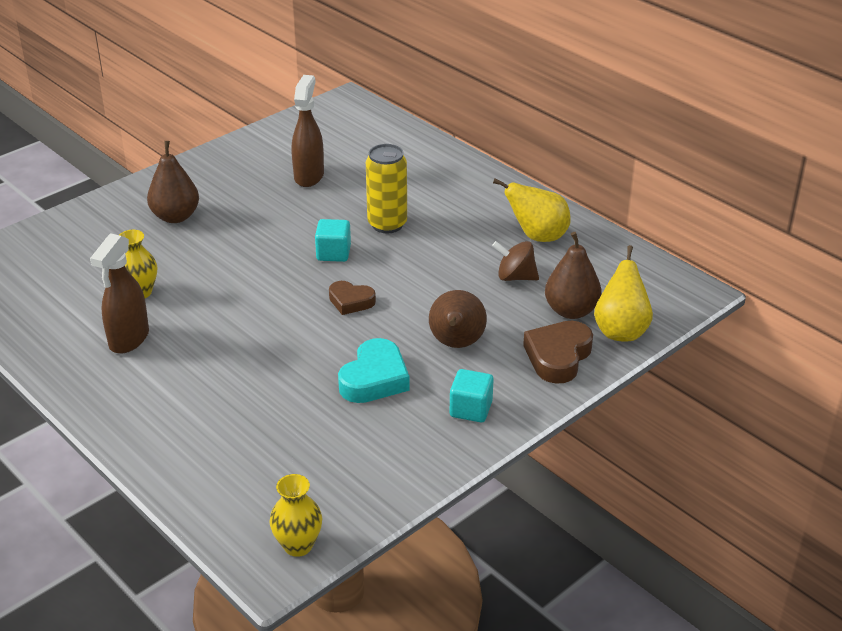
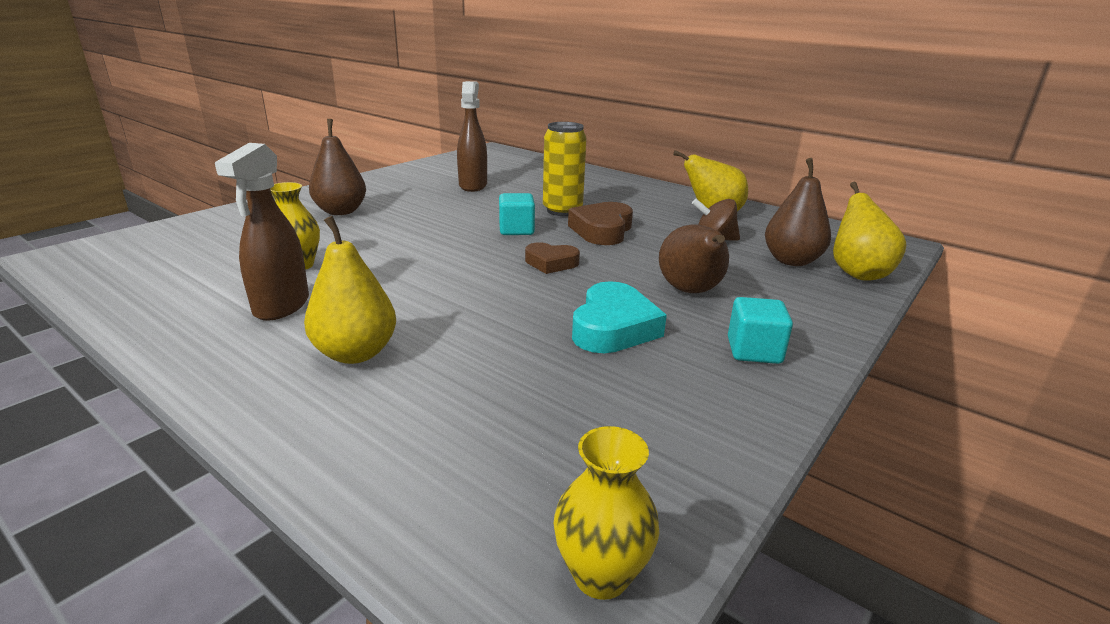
camera: 10 degrees left, 10 degrees down
brown heart [523,321,593,384] -> brown heart moved to [568,202,633,245]
none -> yellow pear [304,216,396,364]

